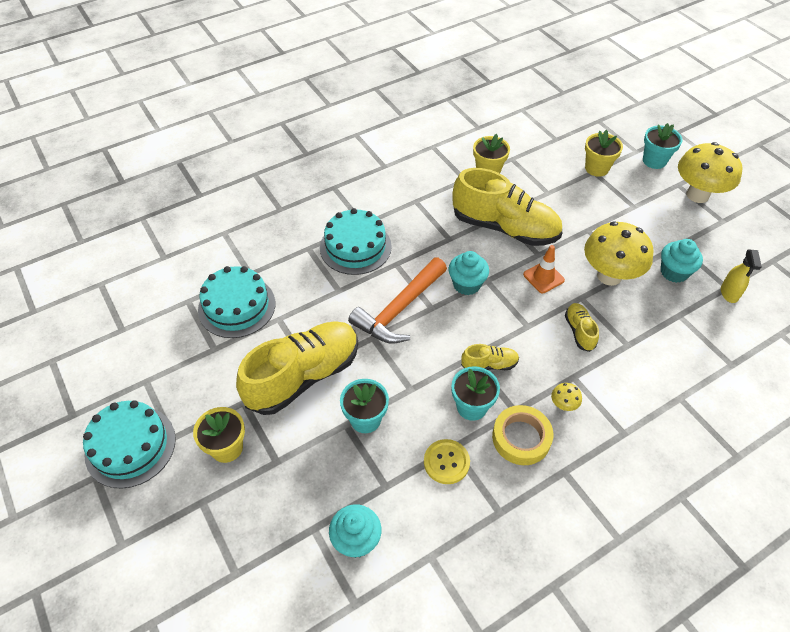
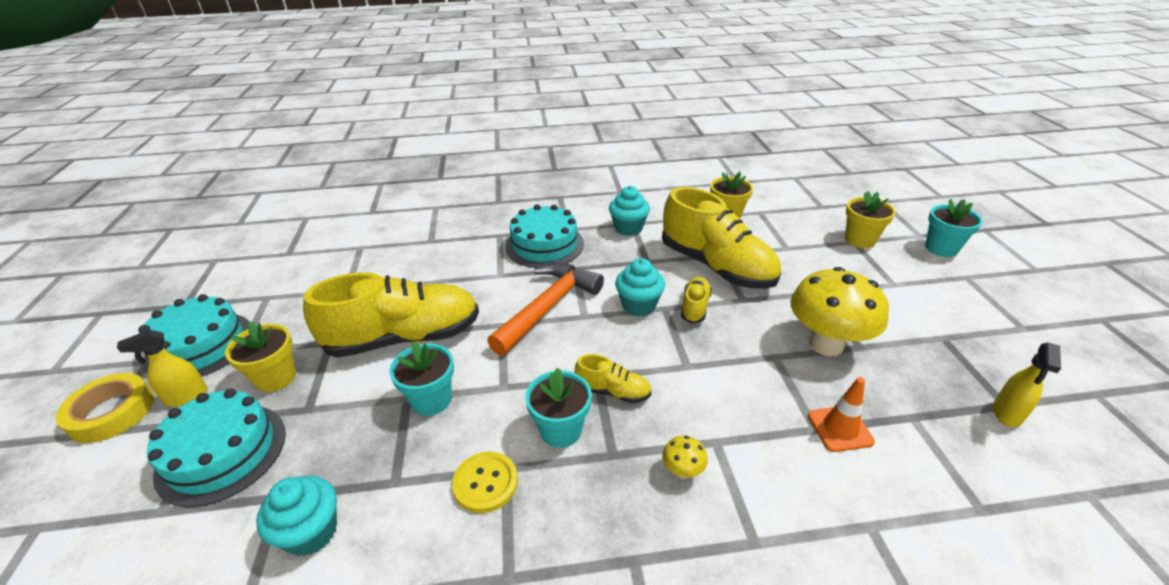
camera: 25 degrees right, 15 degrees down
turquoise cake [198,266,275,338] -> turquoise cake moved to [147,389,286,507]
orange hammer [348,257,447,344] -> orange hammer turned 150 degrees clockwise [487,263,604,356]
yellow tape [492,405,553,465] -> yellow tape moved to [56,373,154,443]
orange traffic cone [523,245,565,293] -> orange traffic cone moved to [808,377,875,452]
yellow shoe [565,303,599,352] -> yellow shoe moved to [681,277,712,323]
turquoise cupcake [661,239,703,283] -> turquoise cupcake moved to [609,186,650,236]
yellow mushroom [678,142,742,203] -> none
none -> yellow spray bottle [117,330,207,407]

